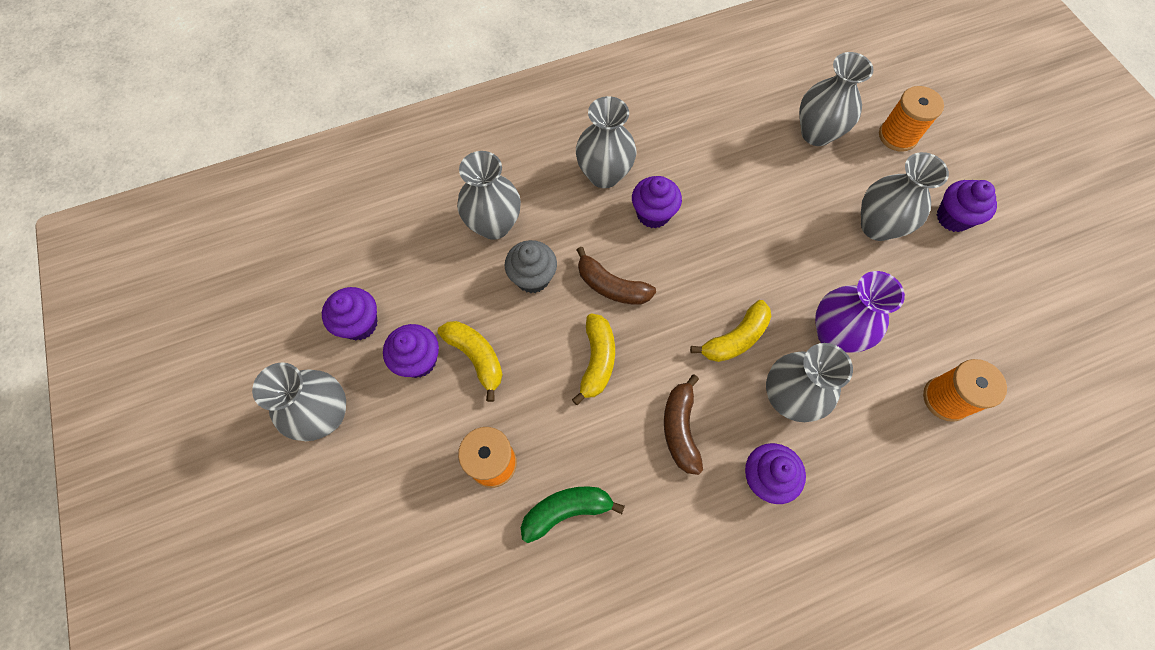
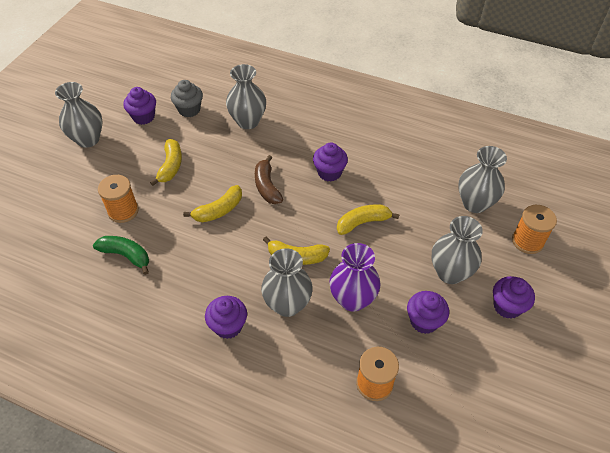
camera: 45 degrees right, 15 degrees down
purple cupcake [383,324,439,378] -> purple cupcake moved to [407,291,449,334]
grey cupcake [505,240,557,293] -> grey cupcake moved to [171,80,203,117]
grey vase [576,96,636,188] -> none
brown banana [664,374,703,475] -> none
none -> yellow banana [337,204,399,235]

